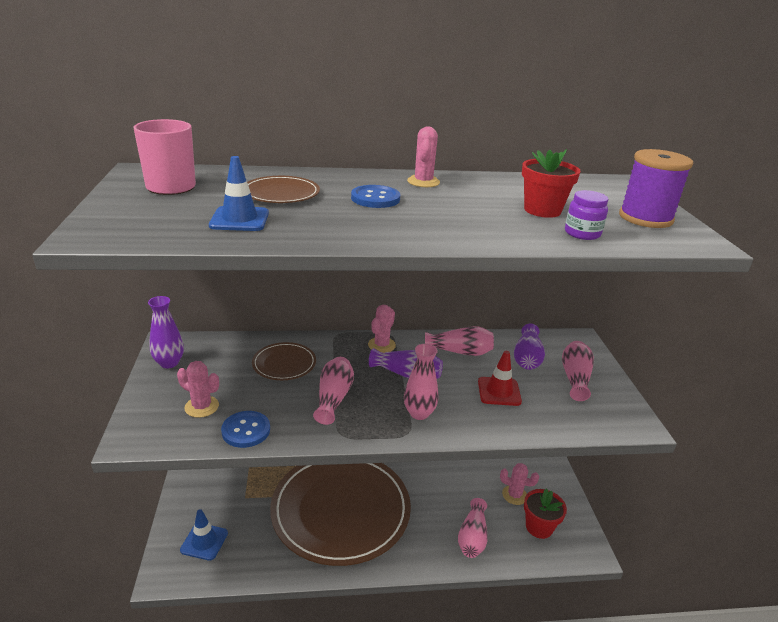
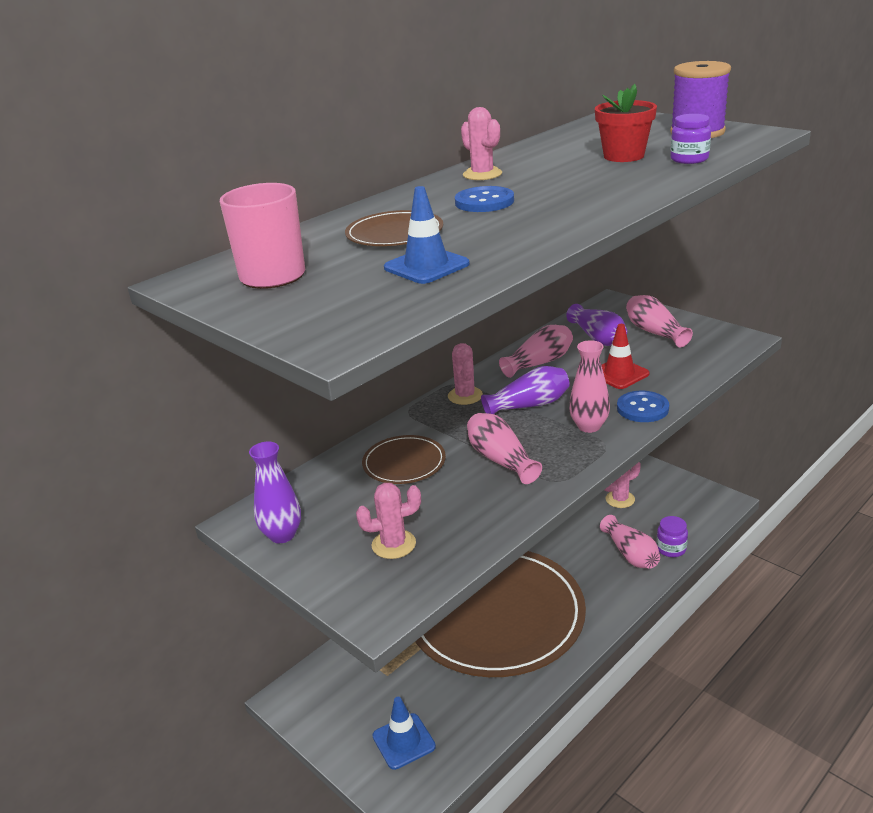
camera: 35 degrees left, 0 degrees up
blue button [221,411,270,448] -> blue button moved to [617,391,669,422]
red flower pot [524,489,567,539] -> none
none -> purple jar [656,516,688,557]

